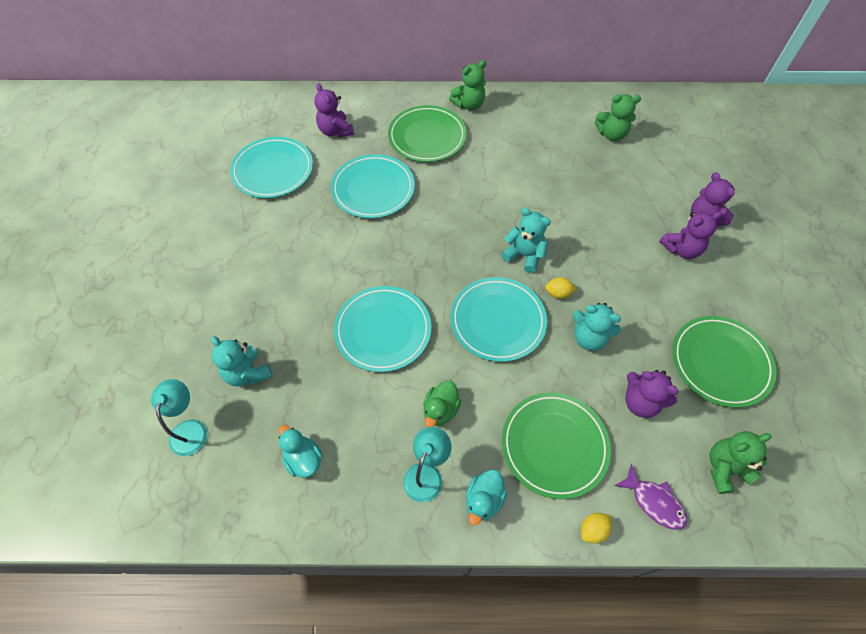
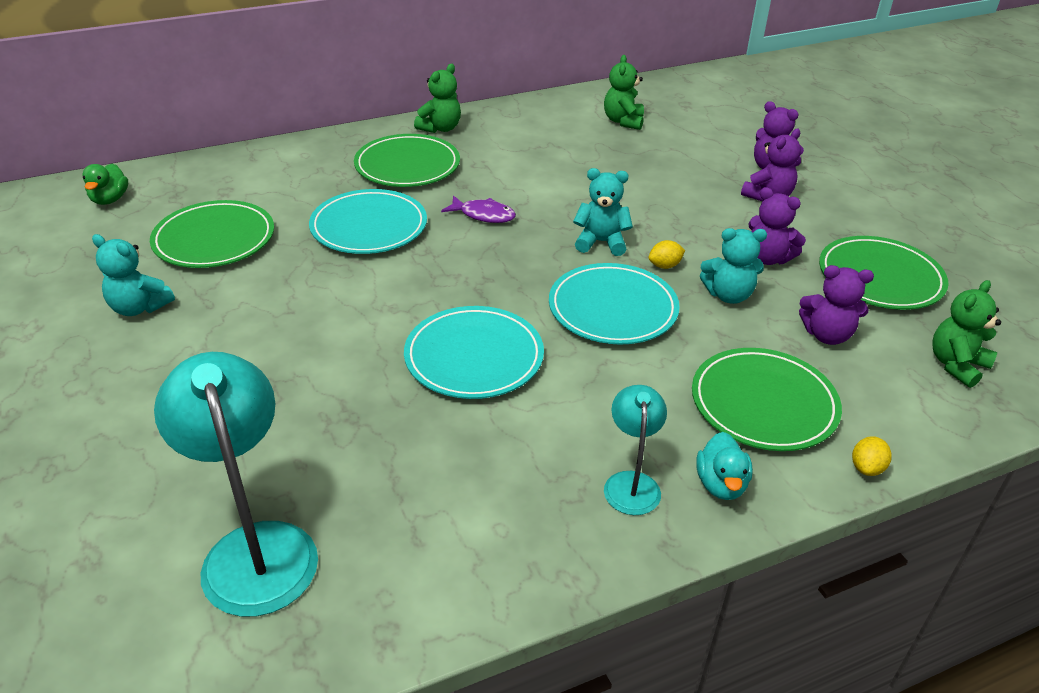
camera: 25 degrees left, 20 degrees down
turquoise lamp [151,379,207,456] -> turquoise lamp [154,352,318,617], size x1.83
turquoise teddy bear [211,336,272,387] -> turquoise teddy bear moved to [92,234,175,316]
turquoise plate [230,137,313,198] -> green plate [150,200,274,268]
turquoise duck [278,425,323,478] -> none
purple teddy bear [314,83,354,138] -> purple teddy bear moved to [748,187,806,265]
green duck [423,381,461,427] -> green duck moved to [82,163,128,205]
green teddy bear [595,94,641,141] -> green teddy bear turned 120 degrees clockwise [604,55,644,130]
purple fish [614,464,687,530] -> purple fish moved to [441,195,516,223]

